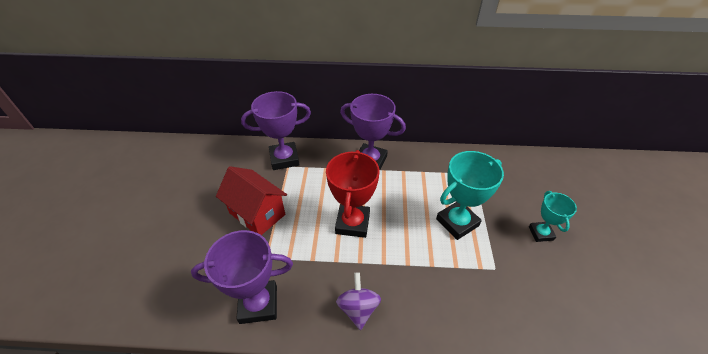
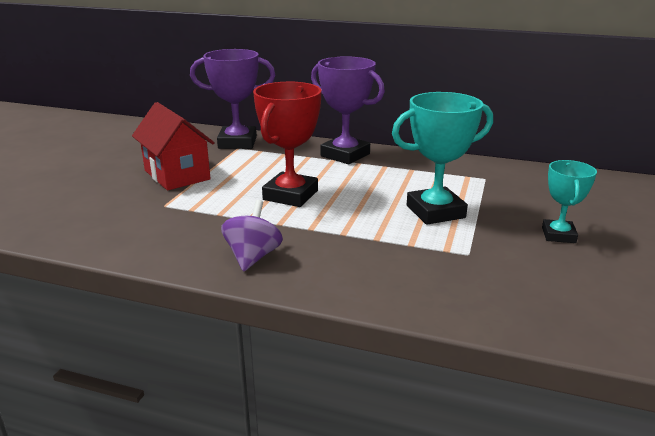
camera: 15 degrees right, 20 degrees down
purple trophy [191,230,293,324] -> none

